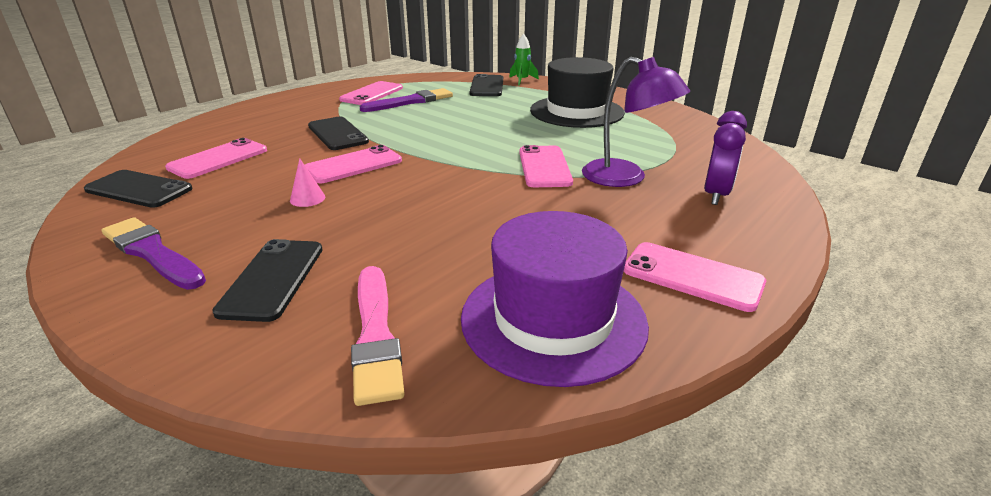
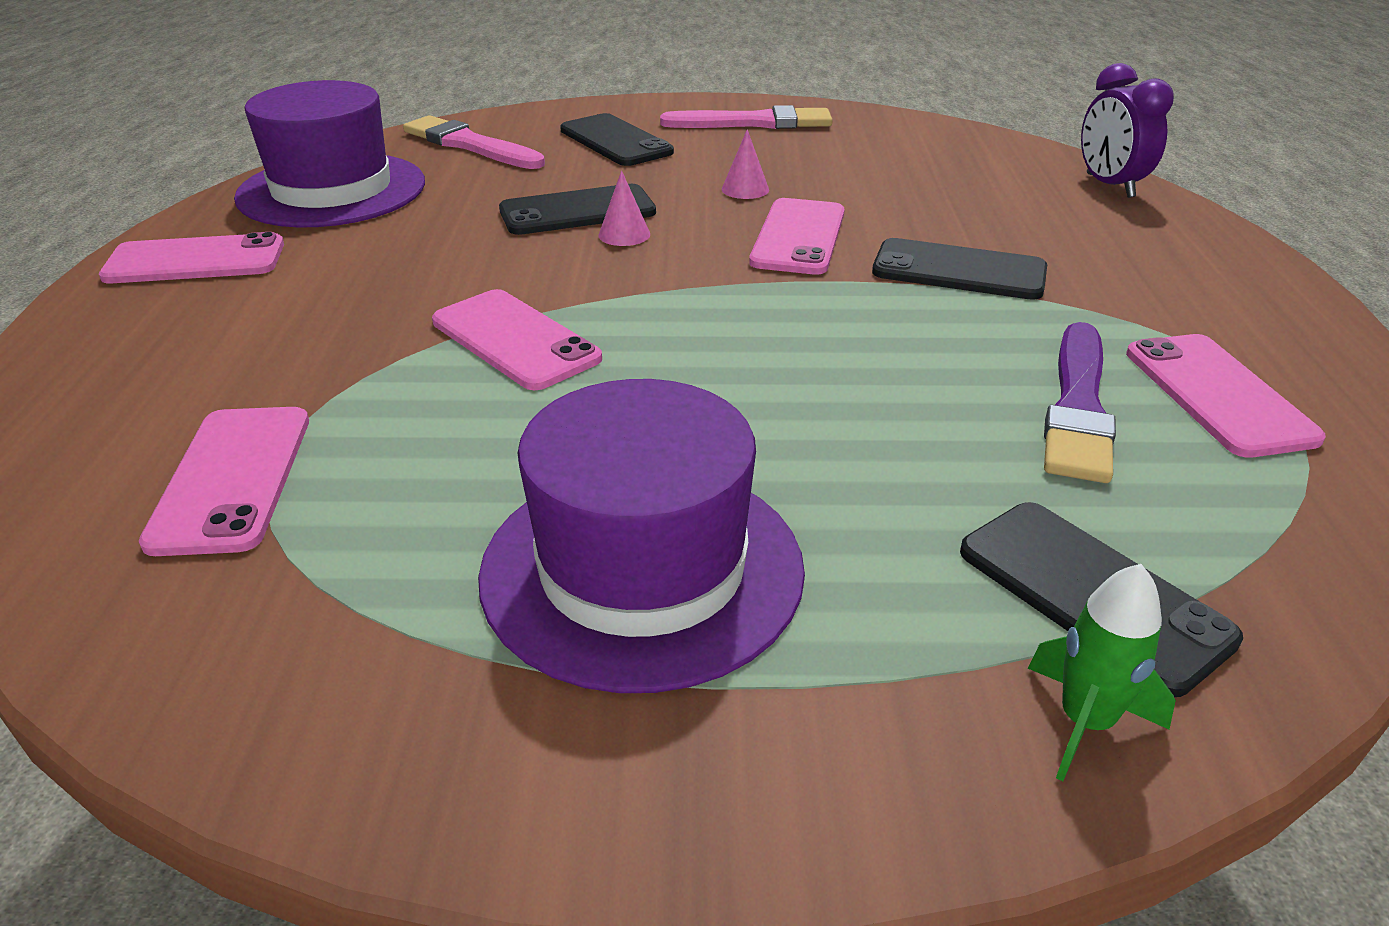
camera: 140 degrees right, 5 degrees up
black phone [84,170,193,208] -> black phone moved to [499,184,656,235]
purple brush [102,217,206,290] -> pink brush [660,105,833,129]
pink phone [165,138,267,179] -> pink phone moved to [139,407,309,556]
black hat [530,57,625,128] -> purple hat [478,379,805,693]
purple lamp [582,57,690,187] -> none
purple clock [704,111,747,205] -> purple clock moved to [1081,63,1174,198]
none -> pink cone [598,171,650,246]

